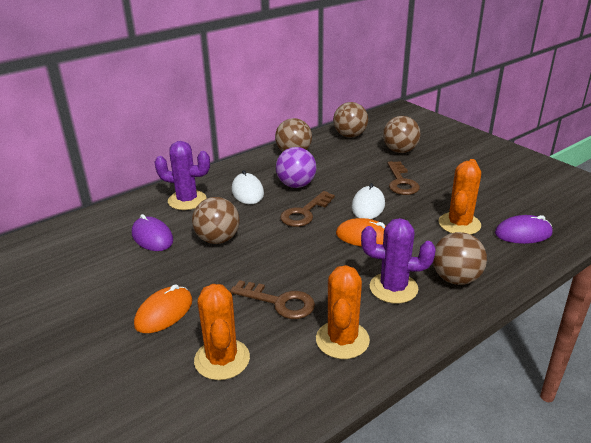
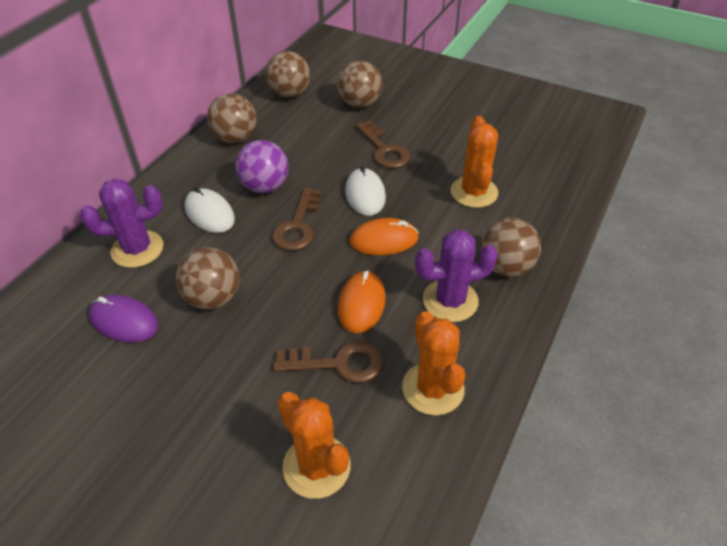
camera: 25 degrees left, 15 degrees up
orange mouse [134,284,193,333] -> orange mouse moved to [338,271,386,333]
purple mouse [495,215,553,244] -> none

